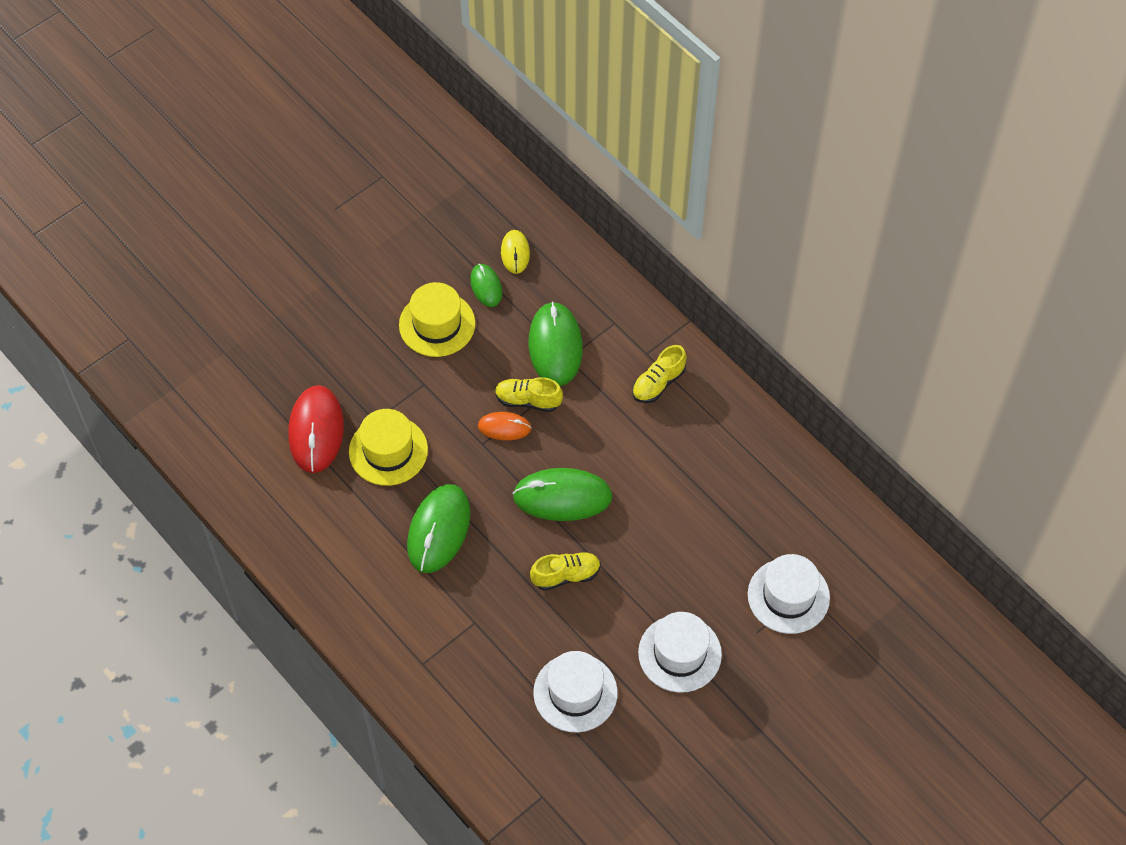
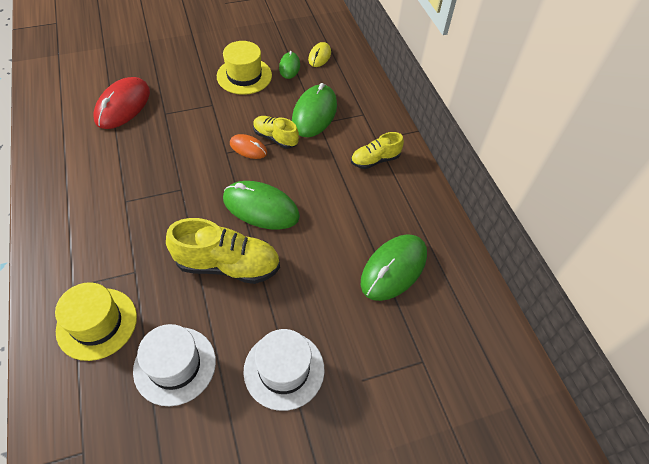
camera: 20 degrees right, 5 degrees down
yellow hat [349,409,428,486] -> yellow hat moved to [55,282,137,361]
green mouse [407,484,470,573] -> green mouse moved to [361,234,427,301]
yellow shoe [530,552,601,591] -> yellow shoe [166,218,280,284], size x1.71
white hat [748,554,830,634] -> none

